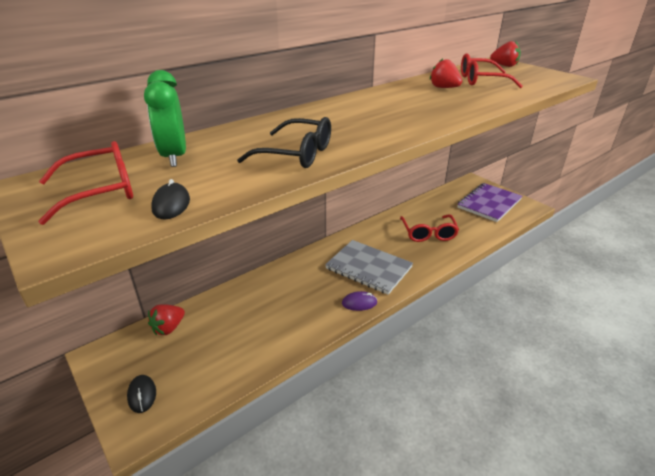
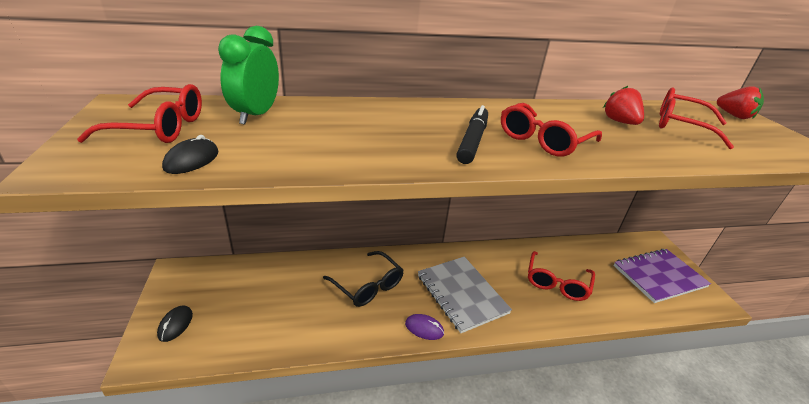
camera: 25 degrees right, 0 degrees up
red strawberry [148,304,185,335] -> none
black glasses [237,117,331,168] -> black glasses moved to [323,251,404,307]
none -> black marker [456,105,488,164]
none -> red glasses [501,103,602,156]

